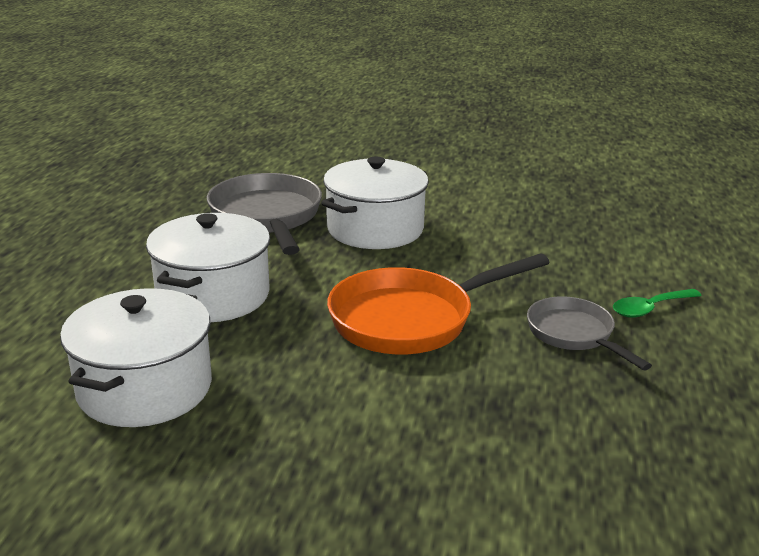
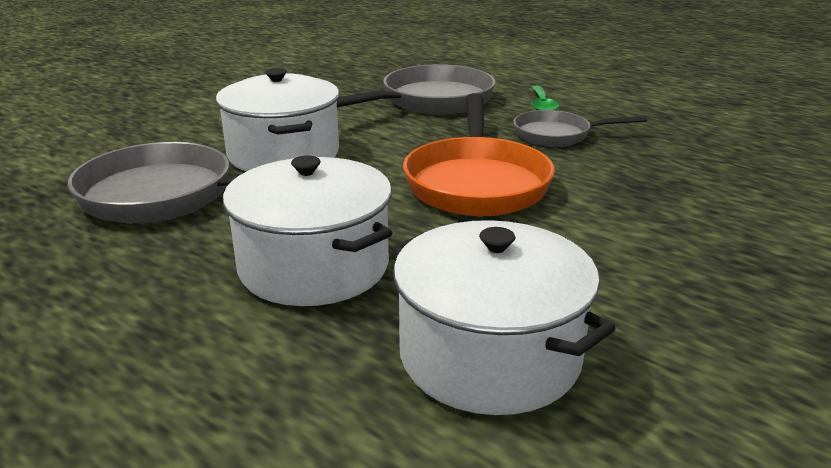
camera: 60 degrees left, 0 degrees up
none -> grey pan [337,64,496,114]

